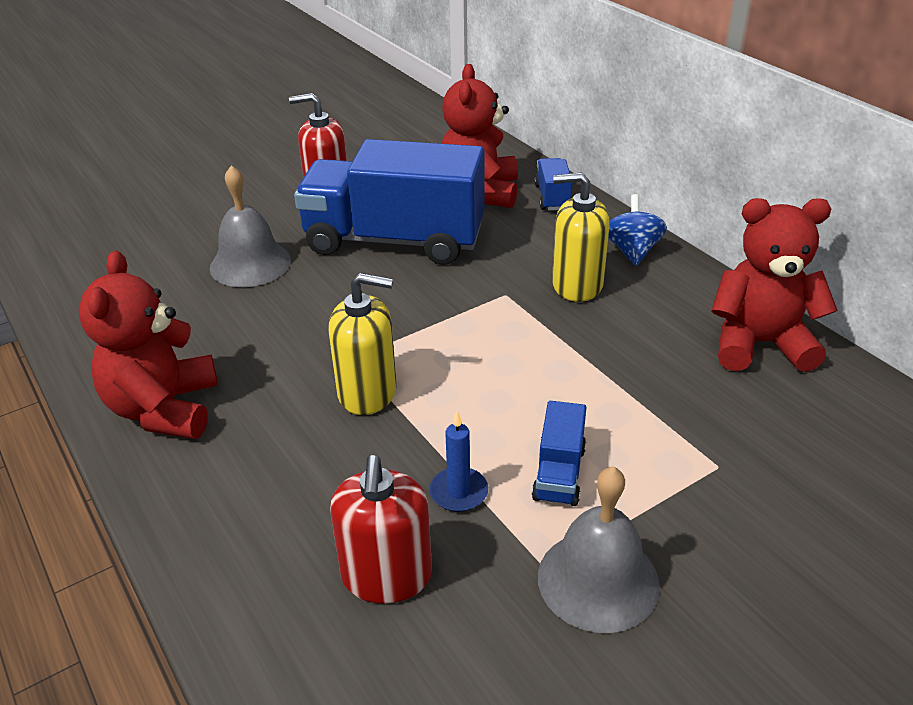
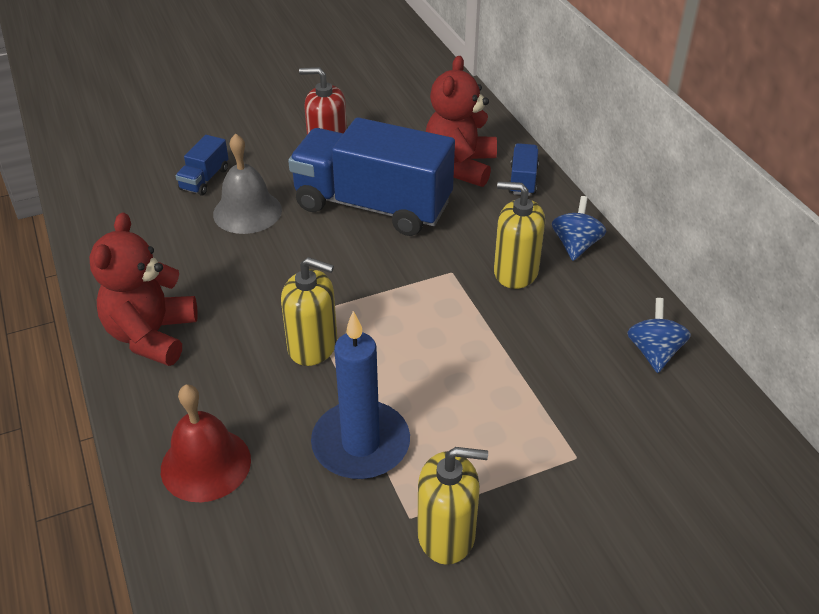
camera: 10 degrees right, 5 degrees up
red soap dispenser [330,455,432,604] -> none
blue candle [429,411,488,512] -> blue candle [311,311,410,479], size x2.09
blue truck [532,401,586,506] -> blue truck moved to [175,135,229,196]
grey bell [538,466,660,633] -> yellow soap dispenser [417,447,488,565]
red teddy bear [711,198,838,372] -> blue spinning top [627,298,691,373]
none -> red bell [161,385,251,502]

